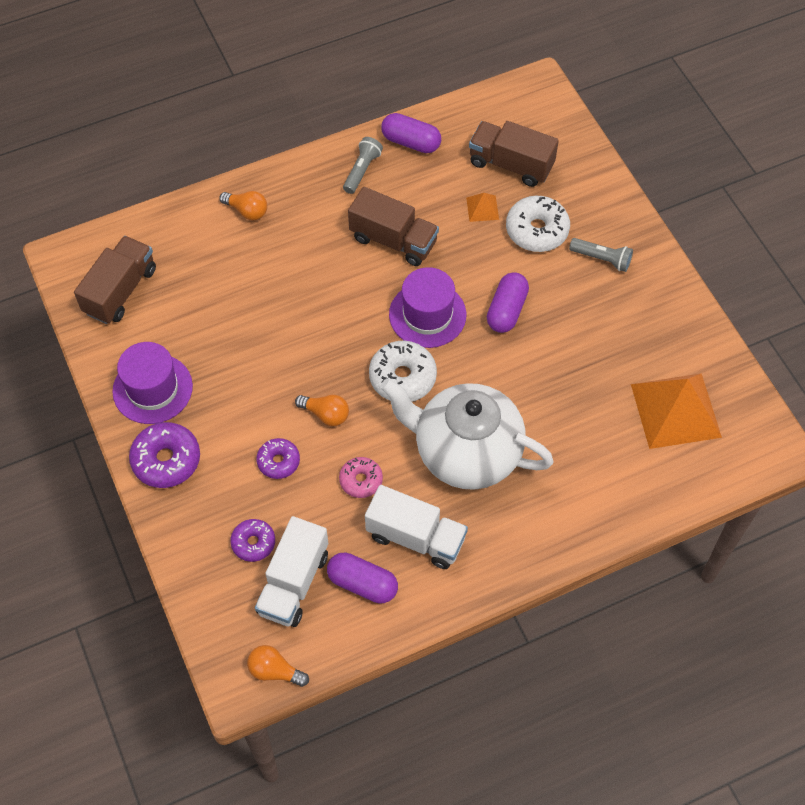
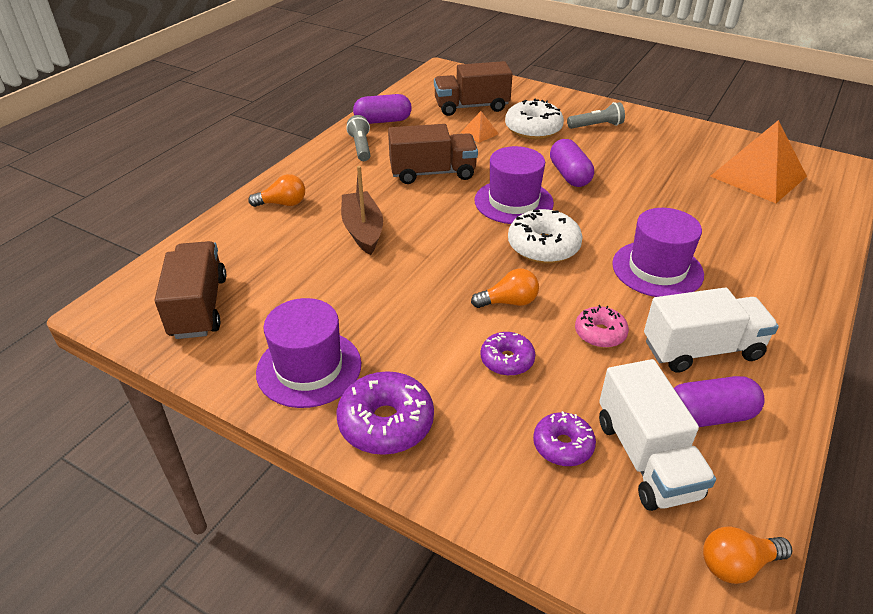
camera: 35 degrees left, 20 degrees down
white teapot [380,378,554,490] -> purple hat [612,208,704,297]
none -> brown boat [341,166,383,255]

